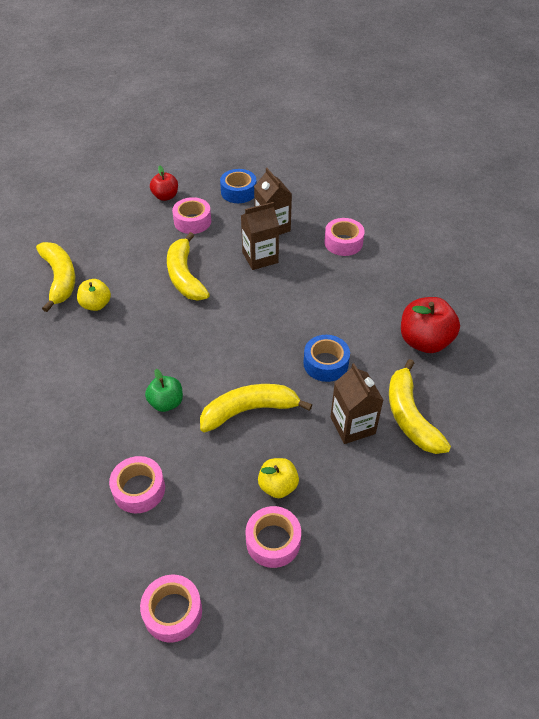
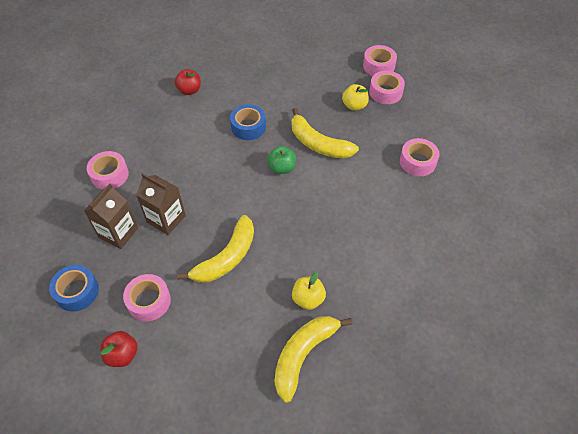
camera: 125 degrees left, 5 degrees up
pink tape [140,575,202,643] -> pink tape moved to [363,45,397,76]
green apple [145,369,183,412] -> green apple moved to [267,146,296,174]
brown carton [330,363,383,444] -> none
yellow banana [389,359,451,454] -> none
red apple [401,297,460,353] -> red apple [175,69,201,95], size x0.60

